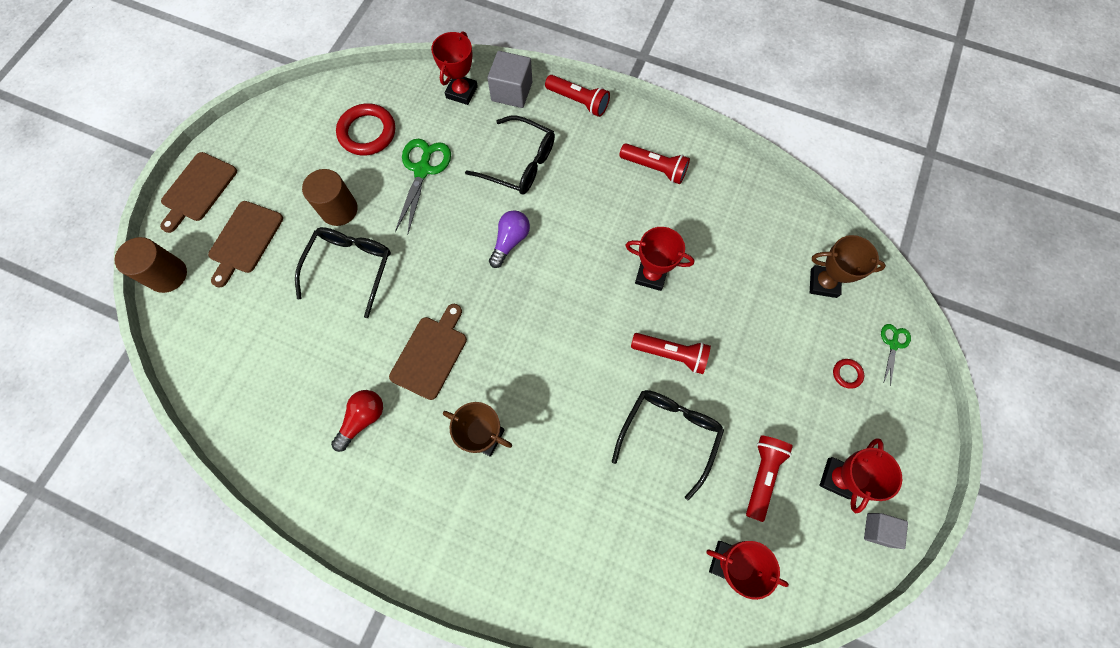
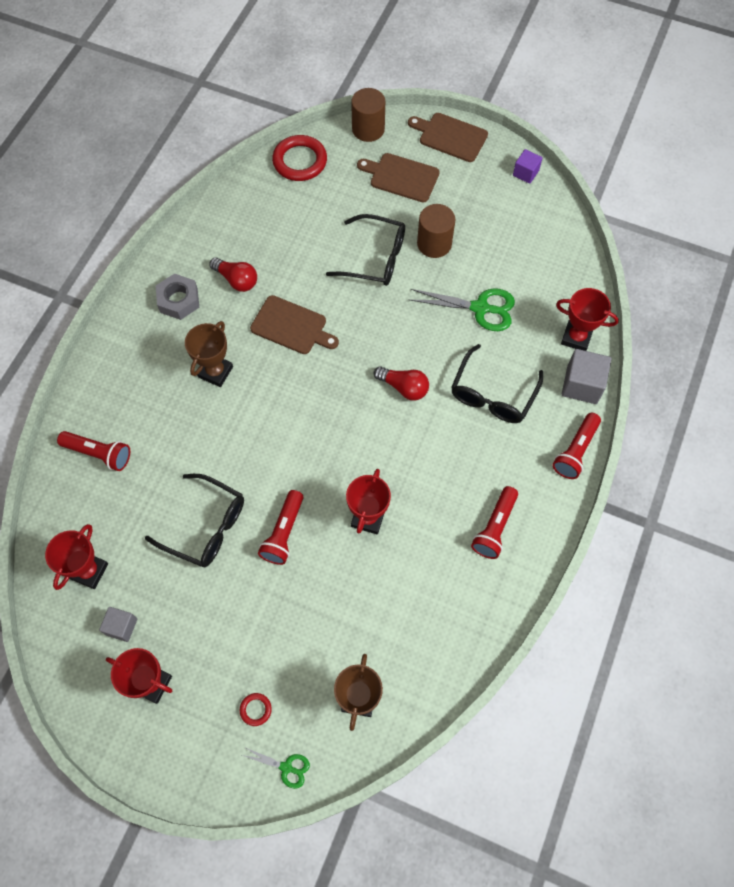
camera: 90 degrees right, 5 degrees down
red ring [336,103,395,156] -> red ring moved to [272,135,327,181]
purple light bulb [489,210,530,268] -> red light bulb [374,366,429,400]
red flashlight [746,436,793,522] -> red flashlight moved to [57,431,130,471]
grey cube [864,513,908,549] -> grey cube moved to [99,607,137,642]
none -> grey nut [156,273,200,320]
none -> purple cube [513,149,542,184]

